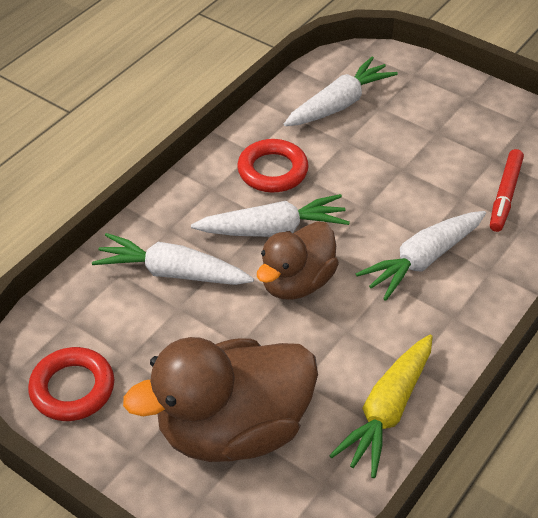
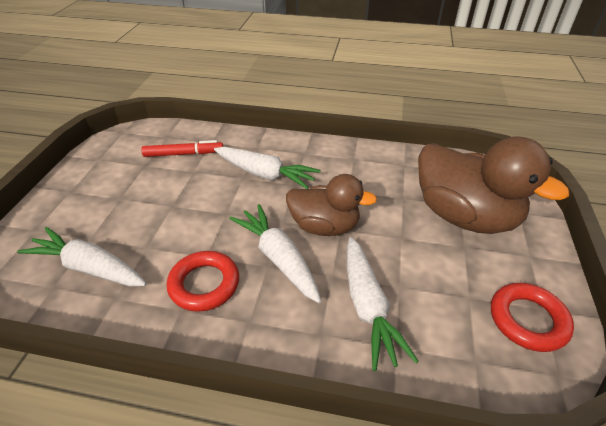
camera: 115 degrees left, 5 degrees down
yellow carrot [329,334,433,478] -> none

